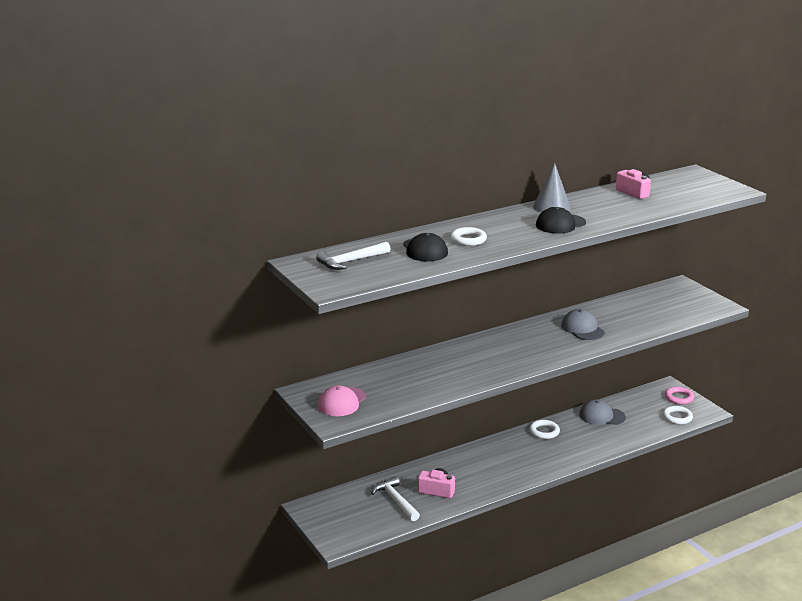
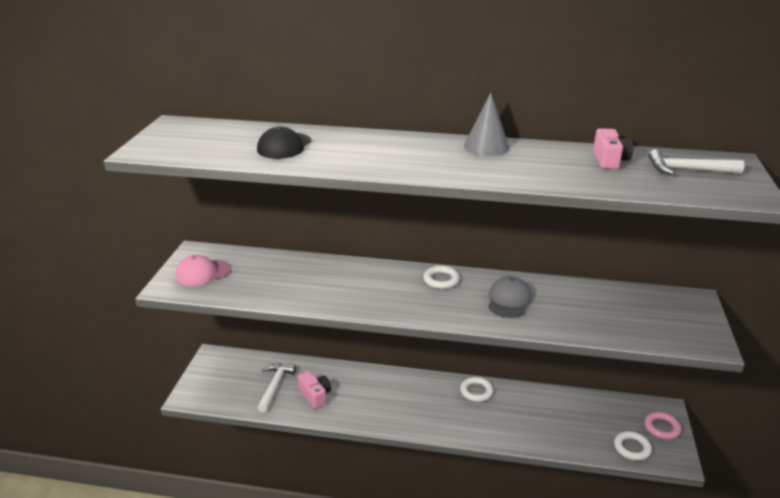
camera: 40 degrees right, 5 degrees up
white hammer [316,242,390,270] -> white hammer moved to [648,149,744,175]
white ring [451,227,487,246] -> white ring moved to [423,266,460,289]
black cap [536,207,586,234] -> none
grey cap [579,400,626,425] -> none

